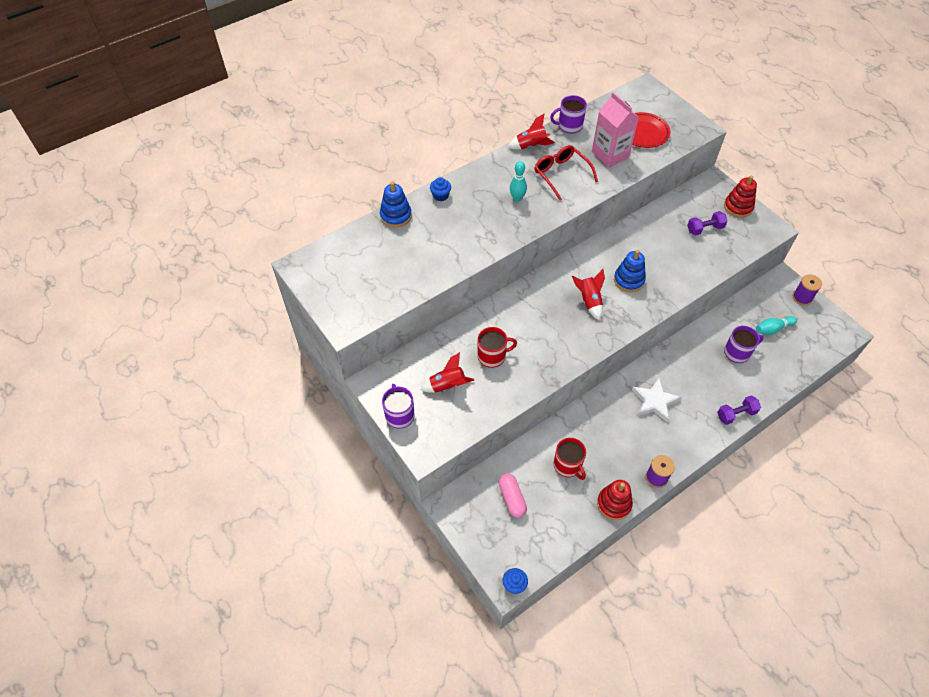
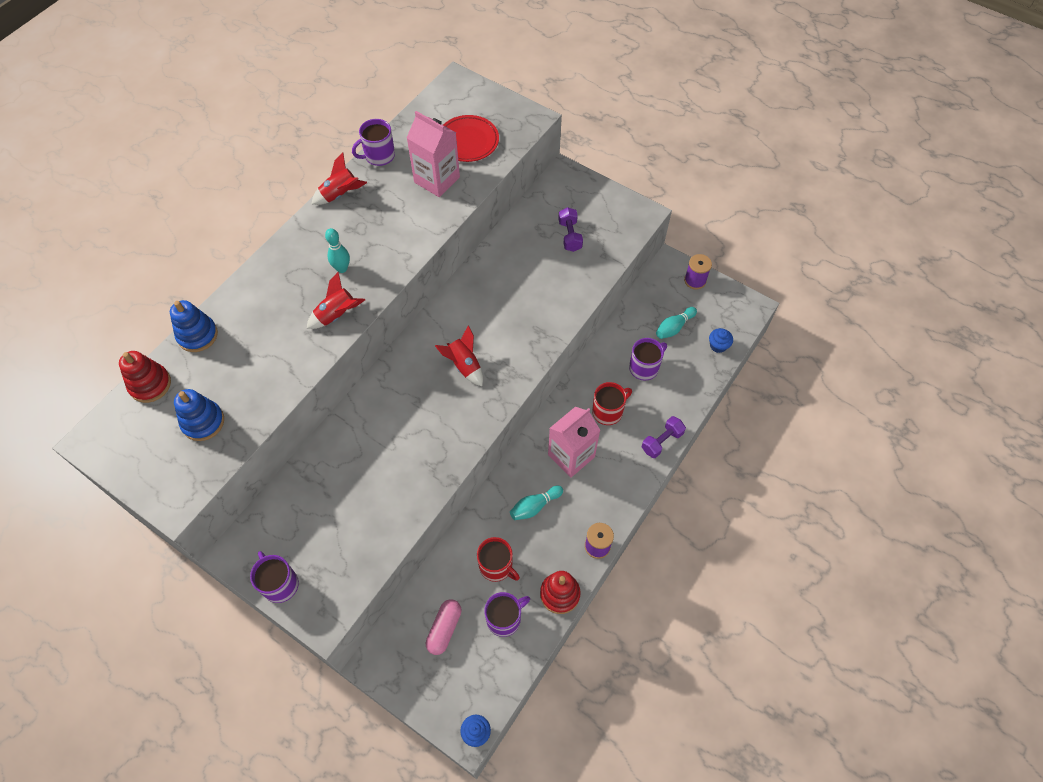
camera: 20 degrees left, 5 degrees up
red rocket [420,352,474,393] -> red rocket moved to [307,272,365,329]
blue cupcake [430,177,451,201] -> blue cupcake moved to [709,328,733,353]
red mug [478,327,517,368] -> red mug moved to [592,382,632,425]
pink capsule [498,473,527,518] -> pink capsule turned 60 degrees clockwise [426,599,462,655]
red glasses [534,145,598,201] -> none
blue stacking toy [614,250,646,292] -> blue stacking toy moved to [174,389,224,441]
white star [632,378,681,423] -> pink carton [548,407,600,477]
purple dumbbell [687,211,728,235] -> purple dumbbell turned 60 degrees counterclockwise [558,207,583,252]
red stacking toy [724,176,757,218] -> red stacking toy moved to [119,351,171,403]
none -> purple mug [484,592,530,637]
none -> turquoise bowling pin [510,486,563,520]

